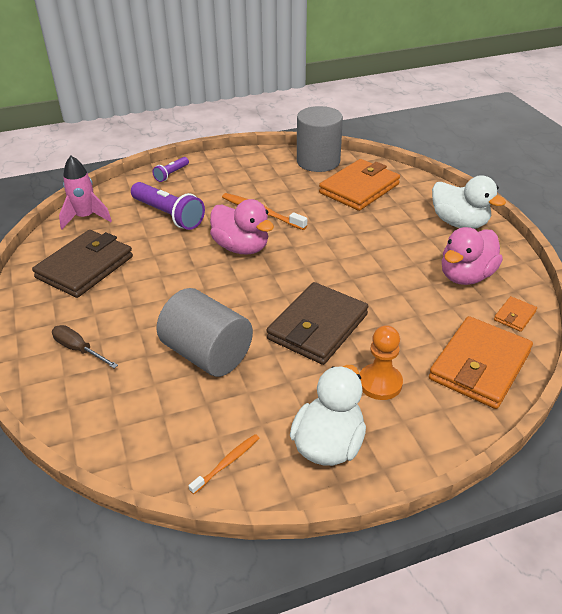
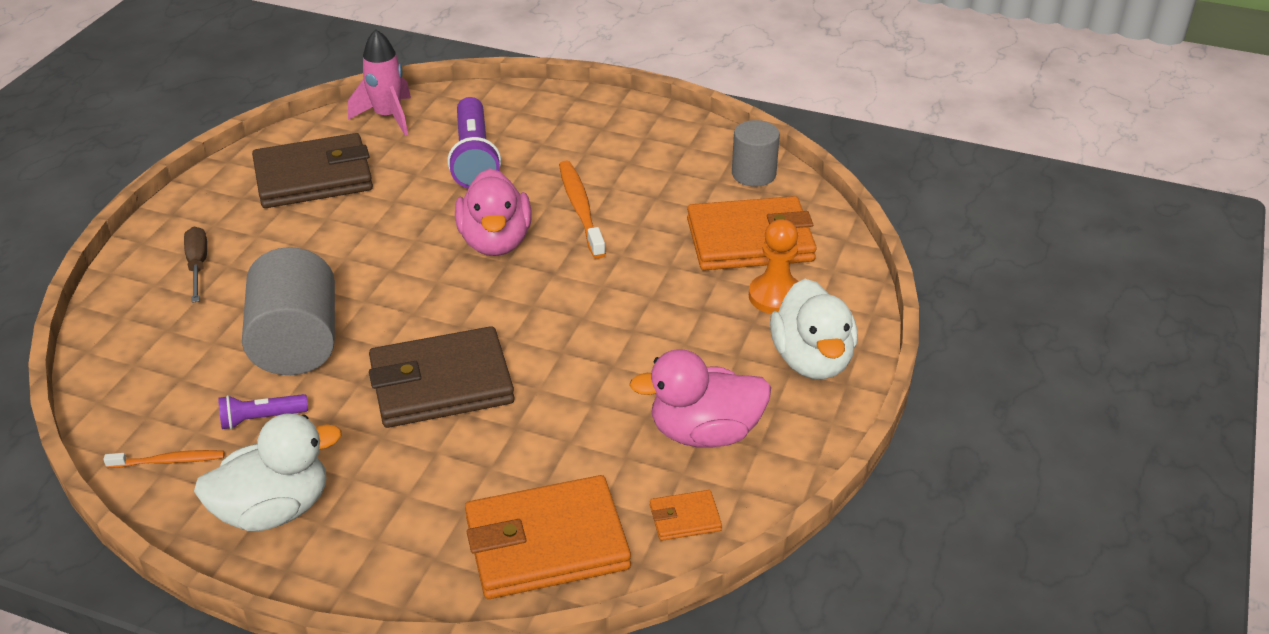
camera: 40 degrees right, 0 degrees up
purple flashlight [152,157,189,182] -> purple flashlight moved to [218,394,308,429]
grey cylinder [297,106,343,172] -> grey cylinder [732,120,780,187], size x0.60
orange pawn [359,325,403,400] -> orange pawn moved to [749,219,799,314]

